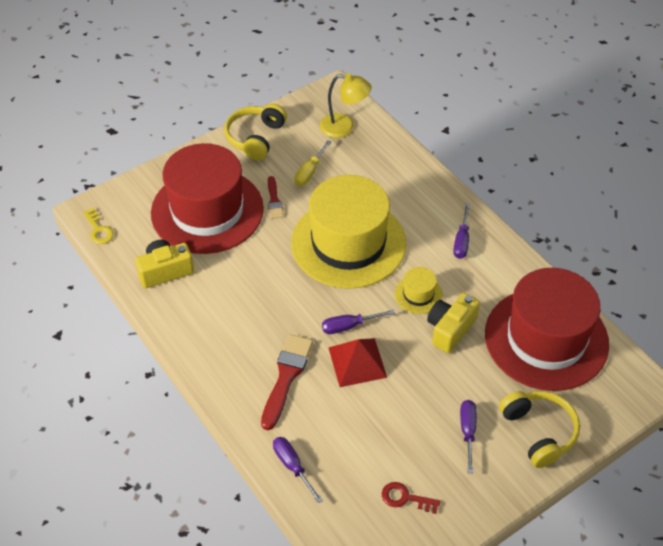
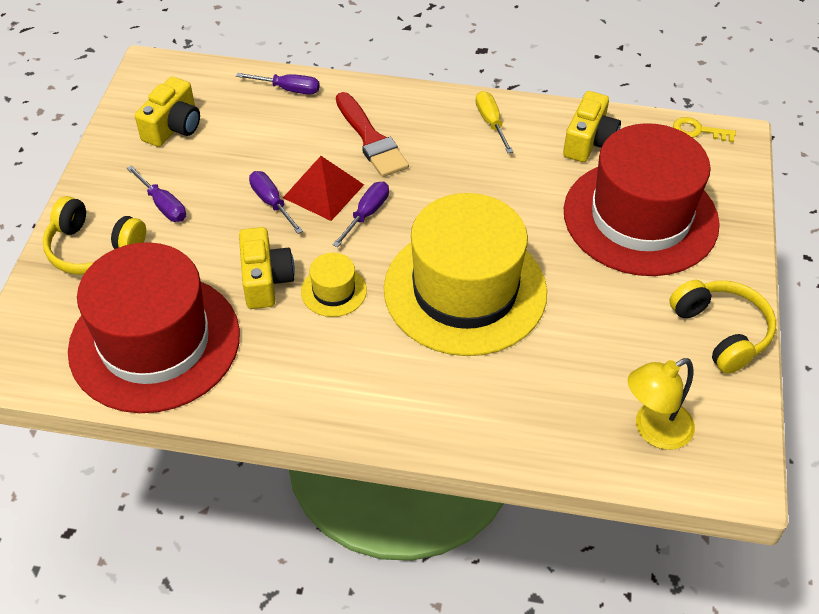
camera: 135 degrees right, 0 degrees up
red brush [268,176,284,219] -> none
yellow screwdriver [294,140,331,186] -> yellow screwdriver moved to [476,91,513,153]
red key [382,482,440,514] -> yellow camera [135,77,200,147]
purple screwdriver [453,204,470,259] -> purple screwdriver moved to [249,171,303,234]

